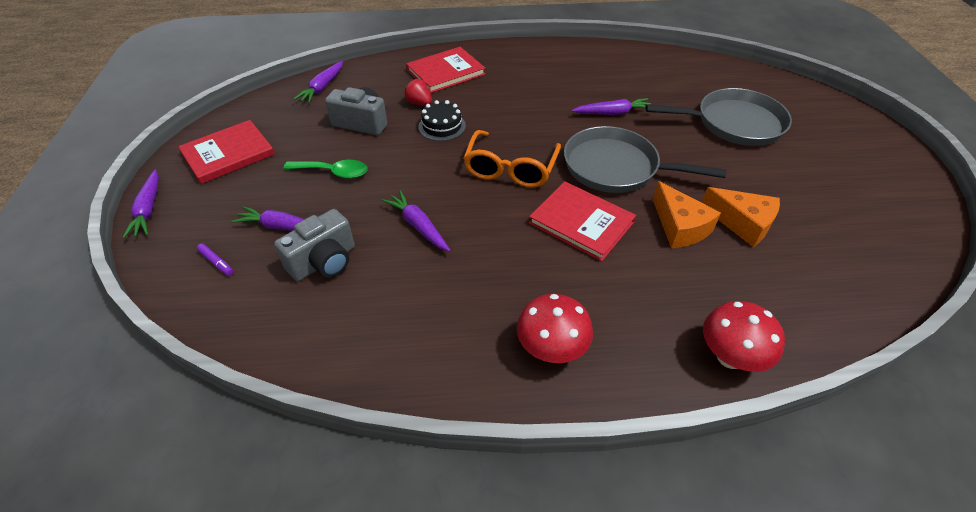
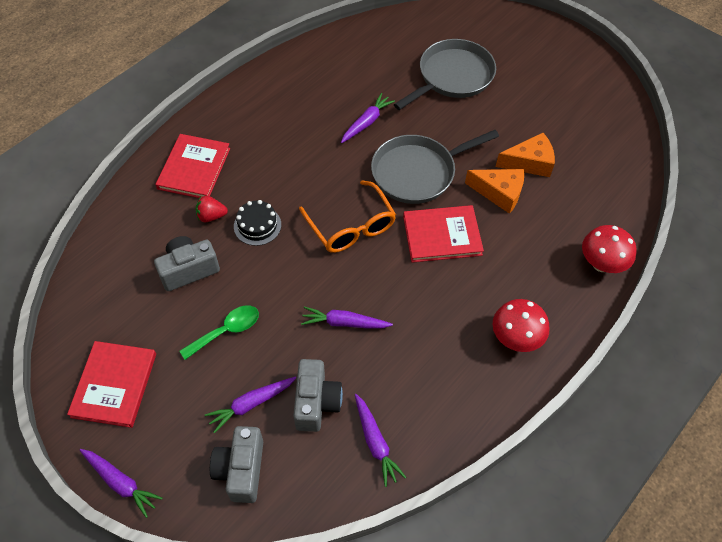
camera: 45 degrees left, 10 degrees up
purple marker [197,244,234,276] -> grey camera [210,426,263,503]
purple carrot [294,61,343,103] -> purple carrot moved to [355,394,406,487]

